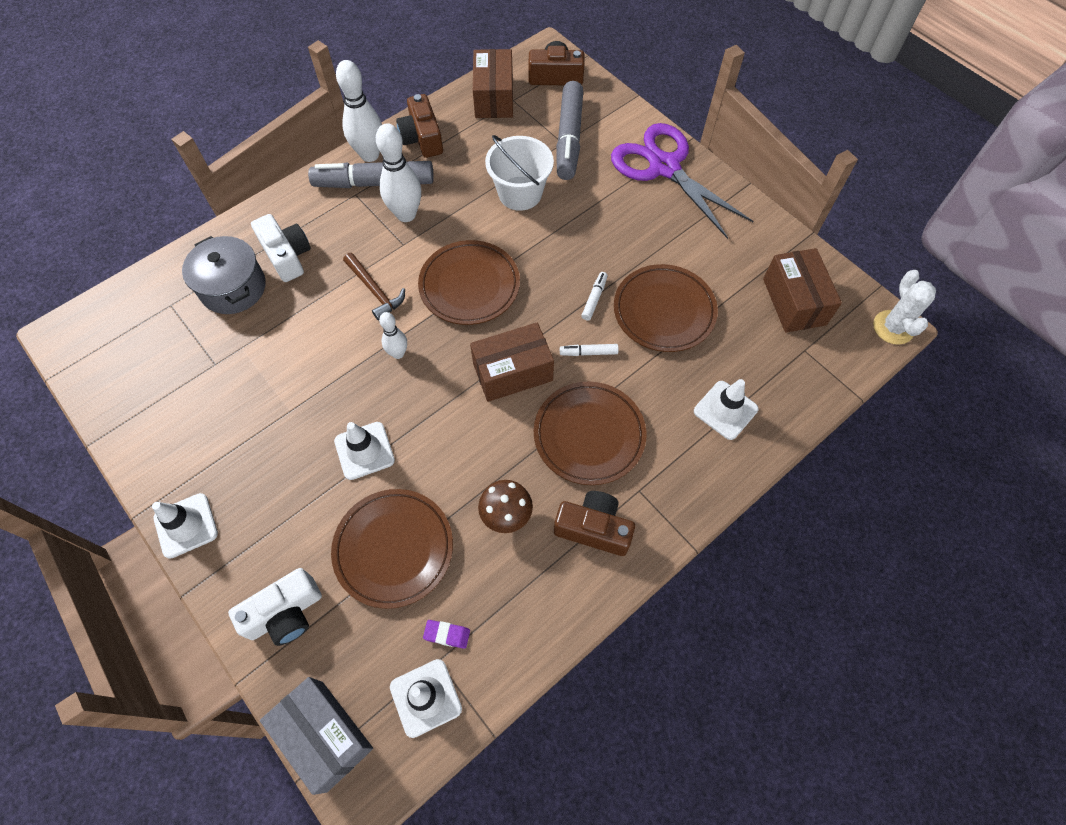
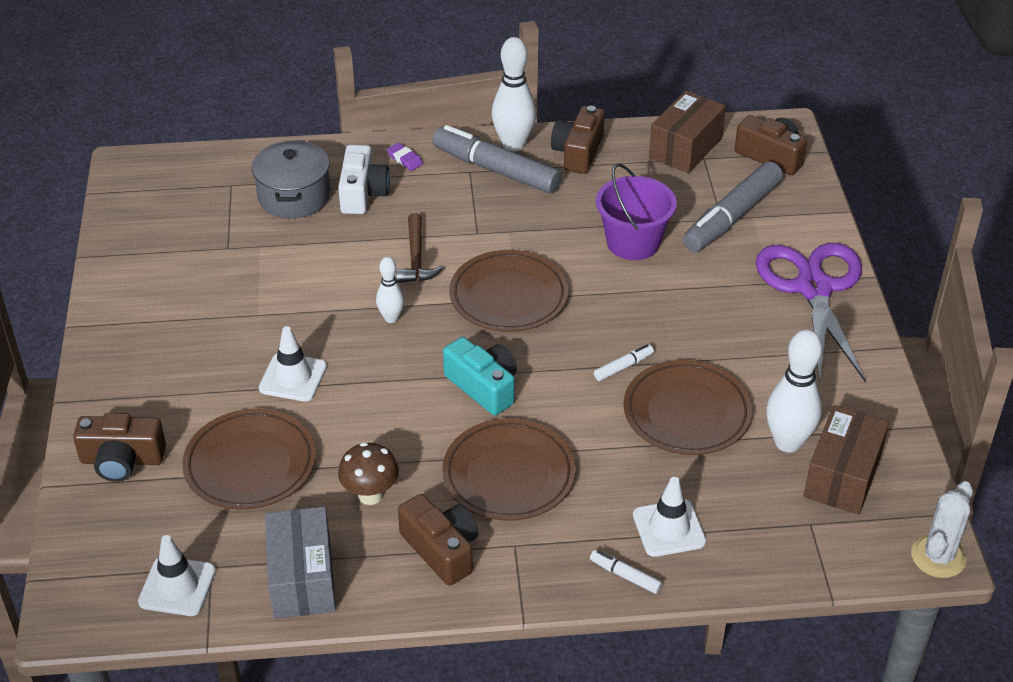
camera: 35 degrees right, 20 degrees down
white traffic cone [152,493,218,559] -> none
white camera [228,568,322,646] -> brown camera [73,413,166,482]
grey box [260,677,373,795] -> grey box moved to [265,506,336,619]
white bowling pin [376,123,421,222] -> white bowling pin moved to [766,329,822,452]
purple eraser [423,620,470,649] -> purple eraser moved to [387,143,423,171]
brown box [470,323,554,402] -> turquoise camera [443,337,517,415]
white bucket [485,135,554,211] -> purple bucket [596,163,677,260]
white marker [560,344,619,356] -> white marker moved to [590,550,662,594]

